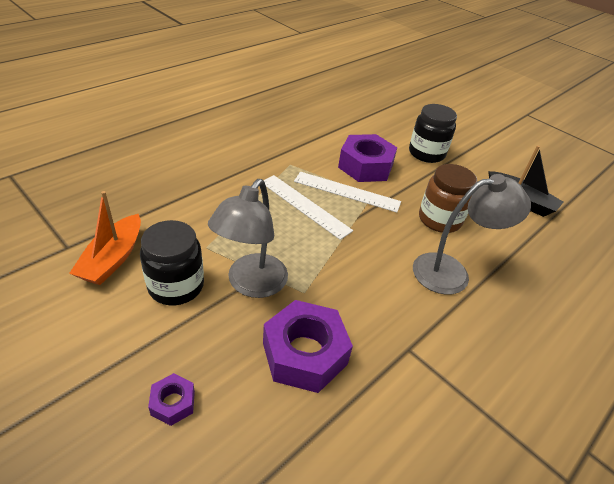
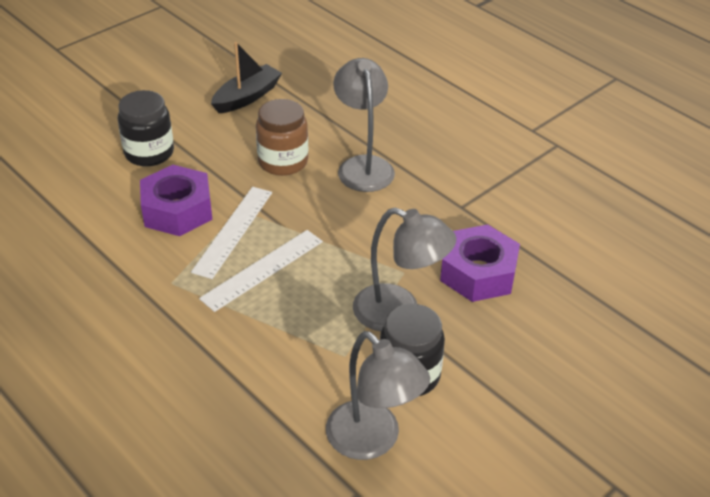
camera: 85 degrees left, 0 degrees up
orange boat [69,191,141,285] -> grey lamp [326,331,430,460]
purple nut [148,373,195,426] -> none

